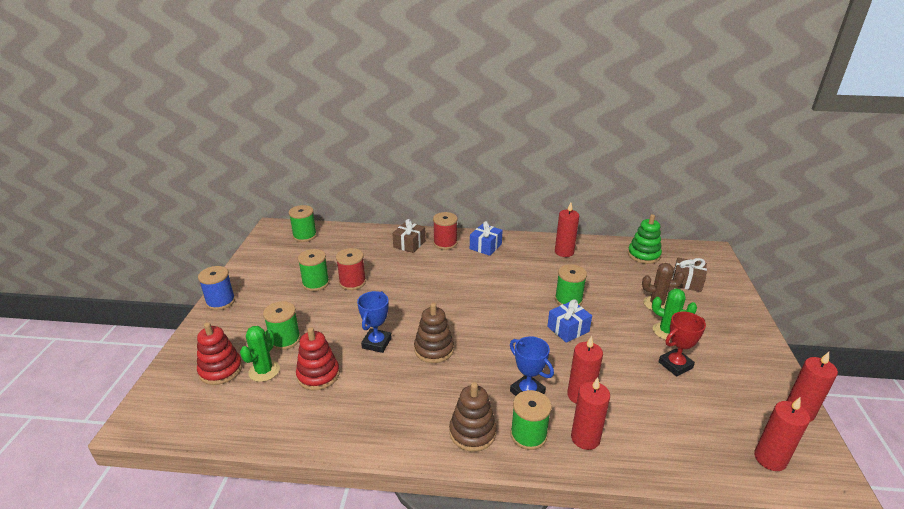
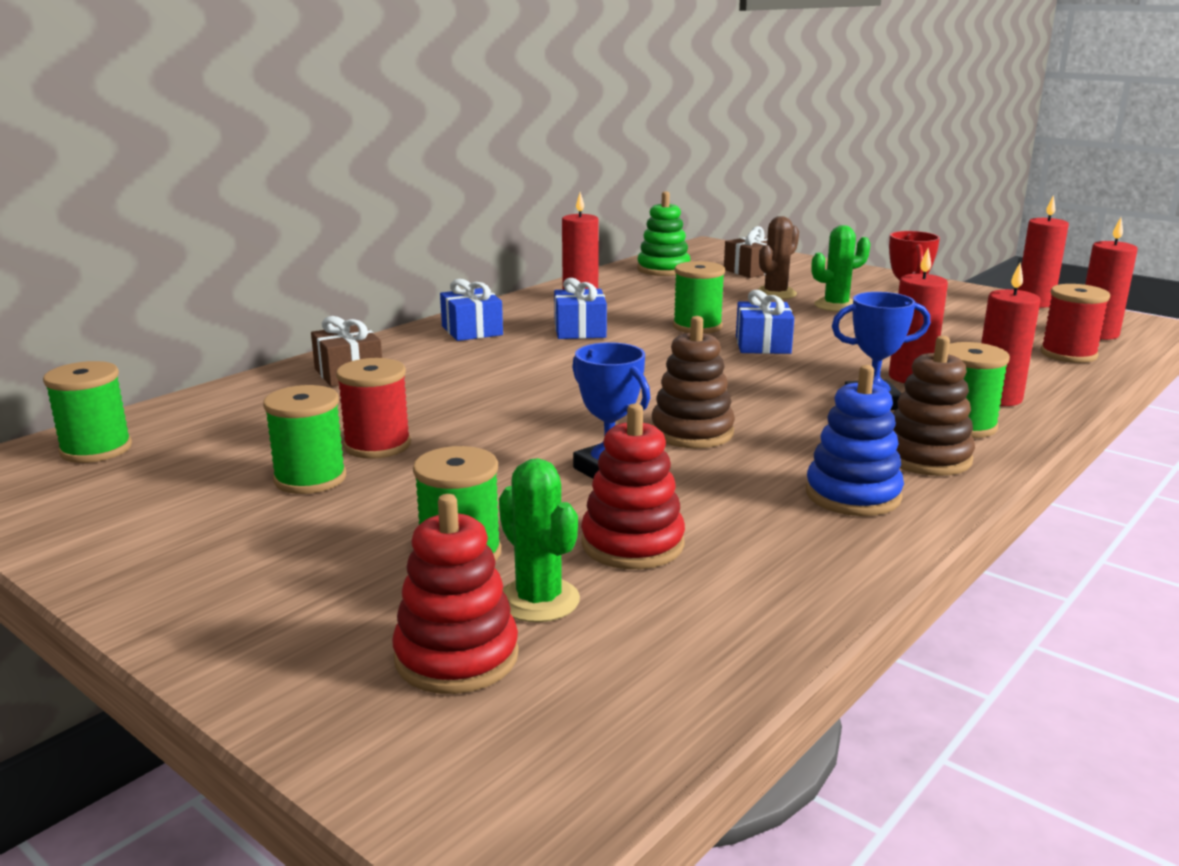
camera: 55 degrees left, 10 degrees down
blue spool [198,266,235,310] -> none
red spool [433,212,458,250] -> red spool moved to [1040,284,1110,363]
none -> blue gift [554,278,607,339]
none -> blue stacking toy [806,365,904,516]

